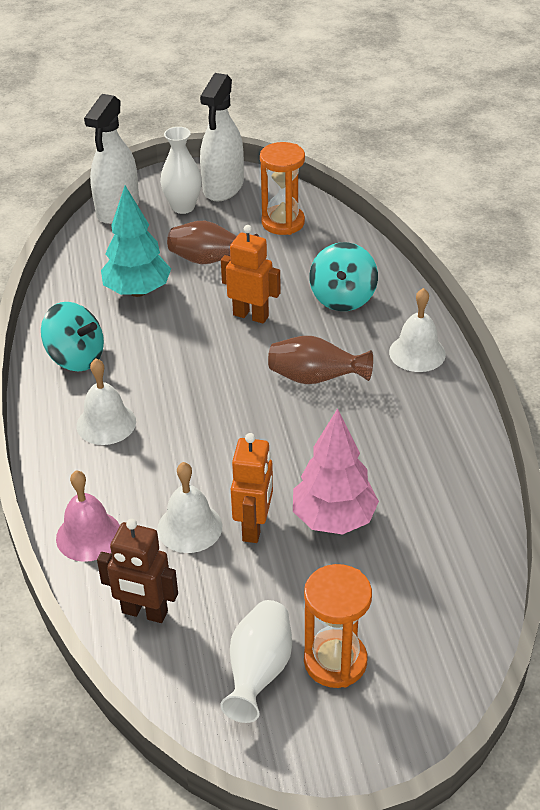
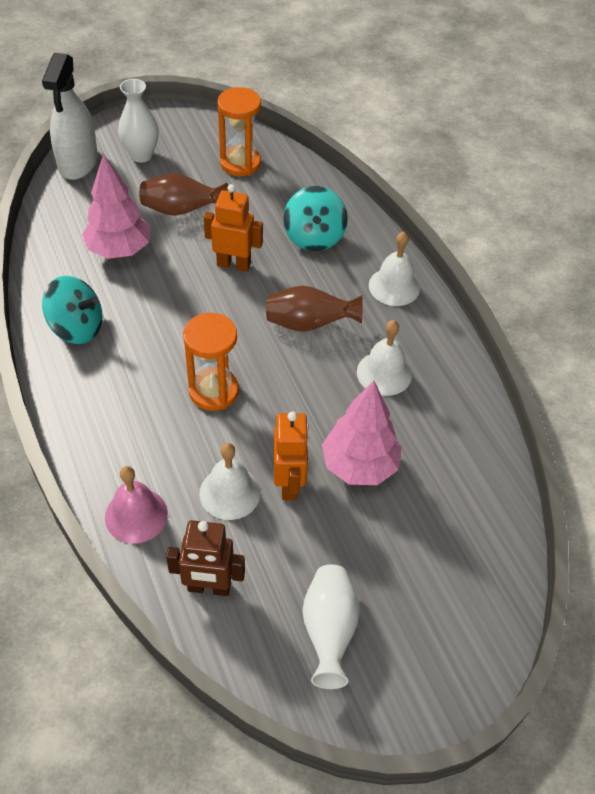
camera: 15 degrees left, 10 degrees up
white bell [77,358,136,445] -> white bell moved to [357,320,412,396]
turquoise tree [101,186,171,297] -> pink tree [82,154,150,259]
white spray bottle [200,73,244,201] -> none
orange hourglass [304,564,372,688] -> orange hourglass moved to [183,313,239,411]

